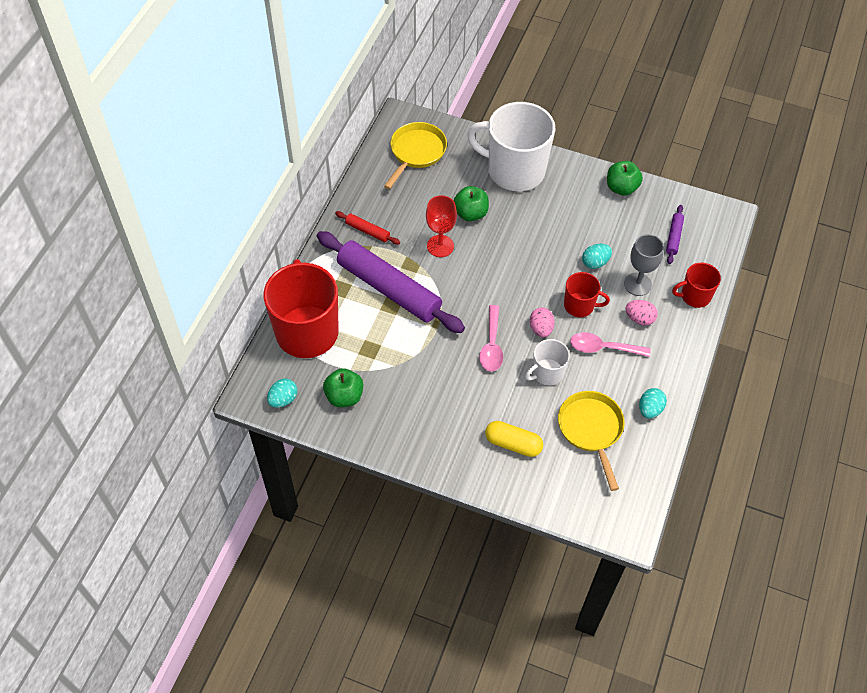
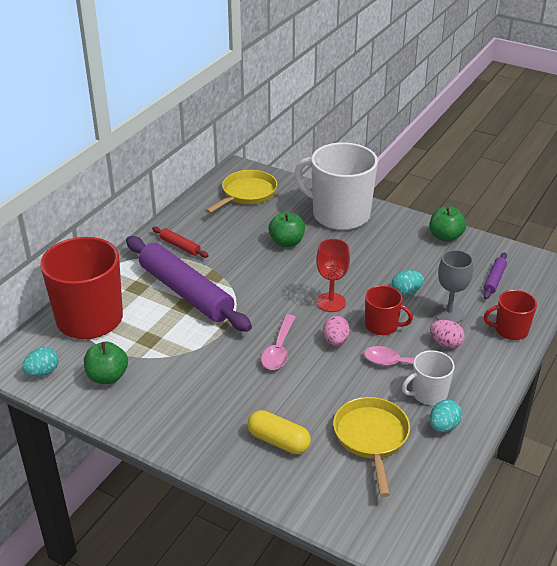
camera: 10 degrees right, 20 degrees down
red goblet [426,195,457,257] -> red goblet moved to [316,239,350,312]
white mug [525,339,570,385] -> white mug moved to [402,350,454,405]

